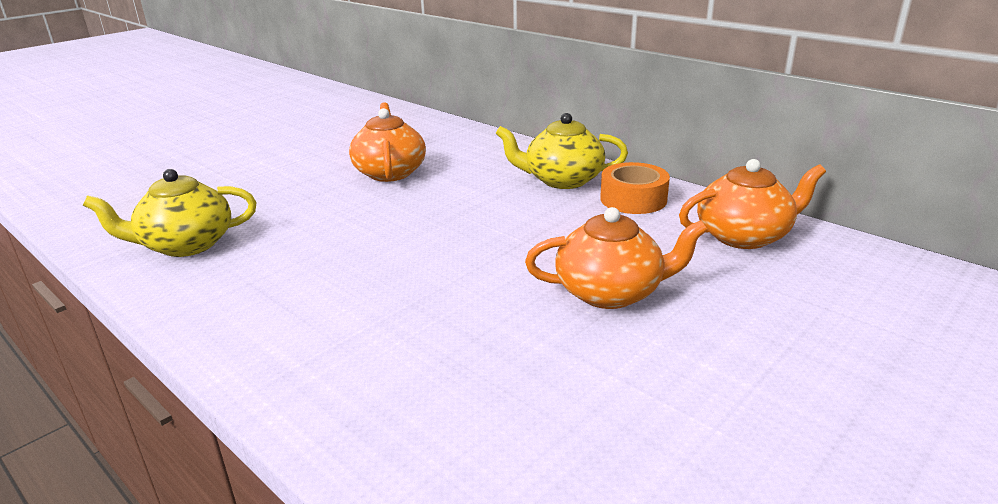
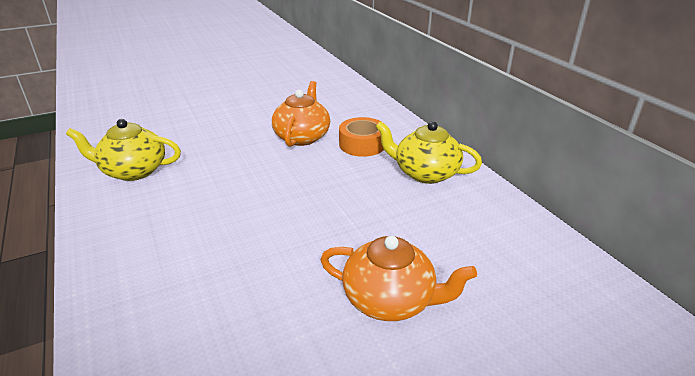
camera: 20 degrees right, 5 degrees up
orange tape [600,162,670,214] -> orange tape moved to [339,117,384,157]
orange teapot [679,159,826,249] -> none

